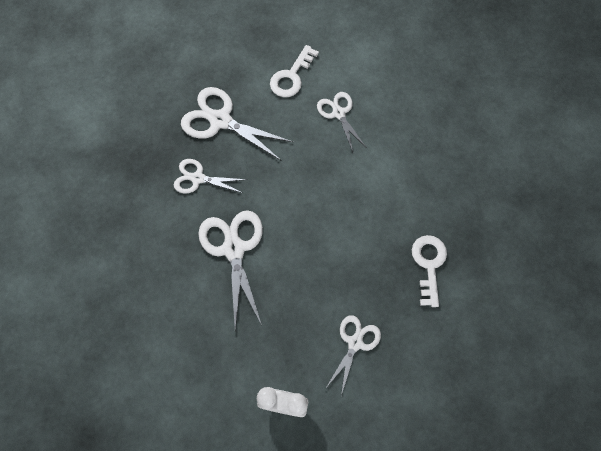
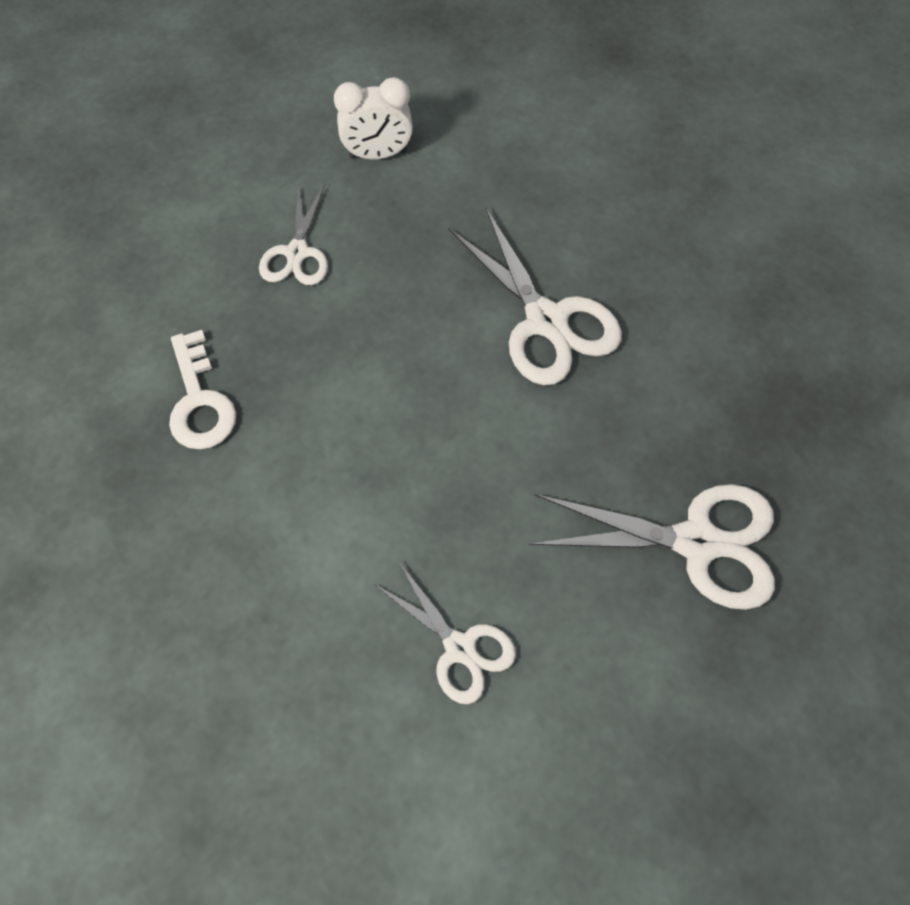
camera: 160 degrees right, 5 degrees down
white scissors [174,159,247,194] -> none
white key [270,45,319,97] -> none

